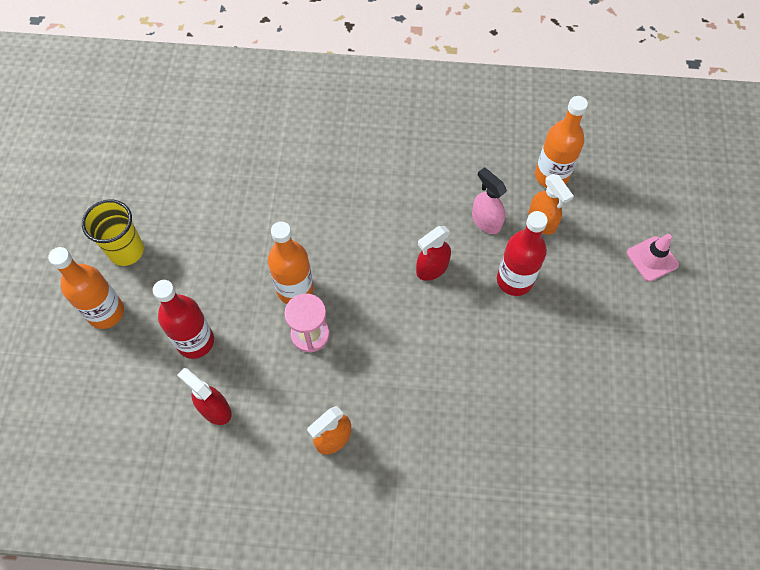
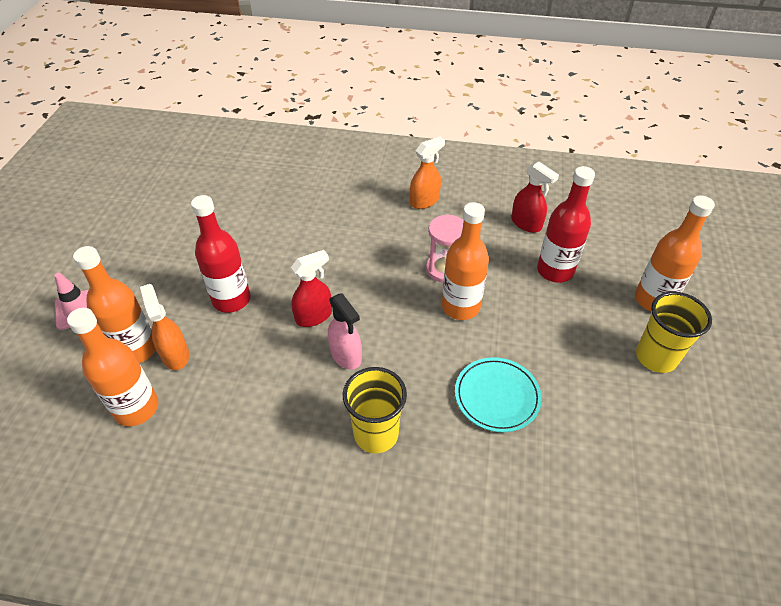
camera: 175 degrees left, 15 degrees down
pink spray bottle [472,167,507,234] -> pink spray bottle moved to [328,293,362,370]
none -> orange bottle [73,246,156,363]
none -> yellow cup [343,367,407,453]
none -> turquoise plate [455,357,542,432]

